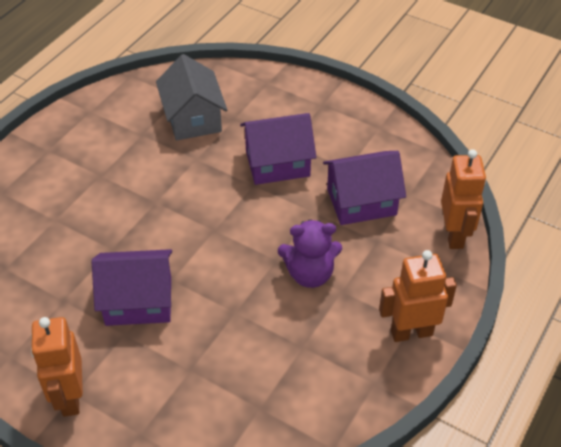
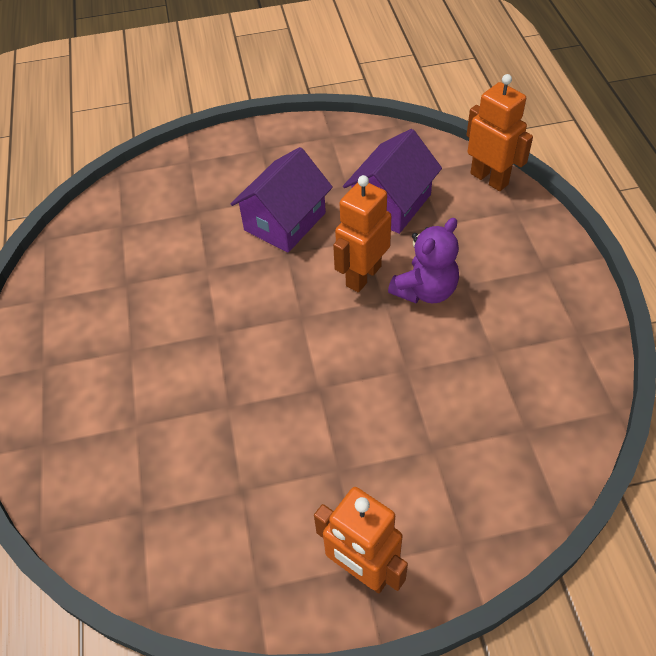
camera: 40 degrees left, 5 degrees up
purple house [92,249,172,326] -> none
grey house [156,54,227,141] -> none
orange robot [379,250,457,342] -> orange robot moved to [333,175,391,292]

